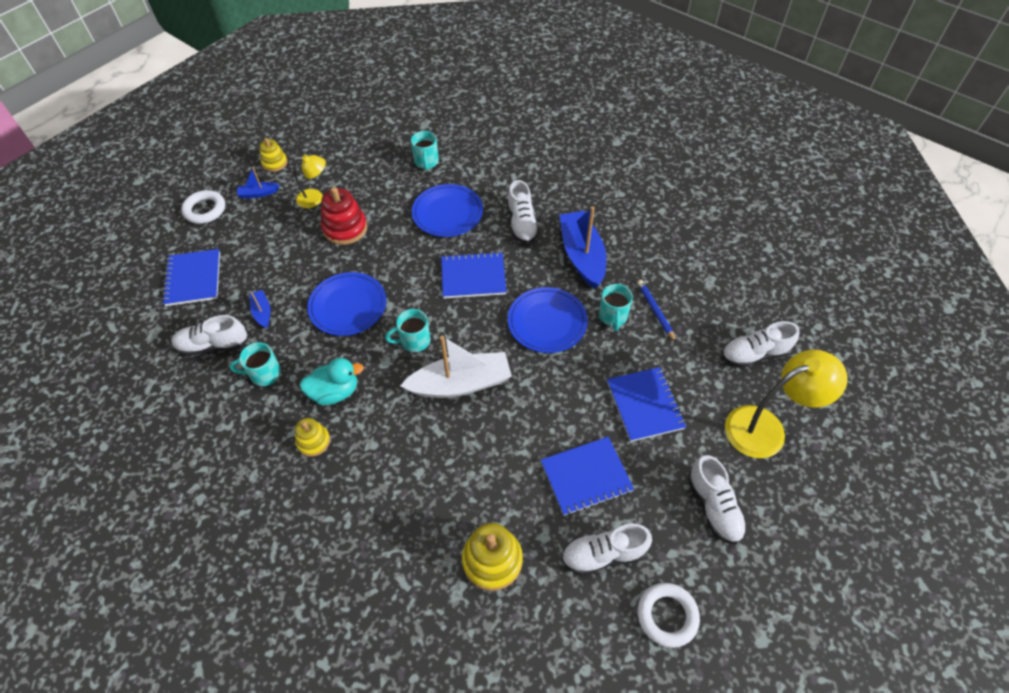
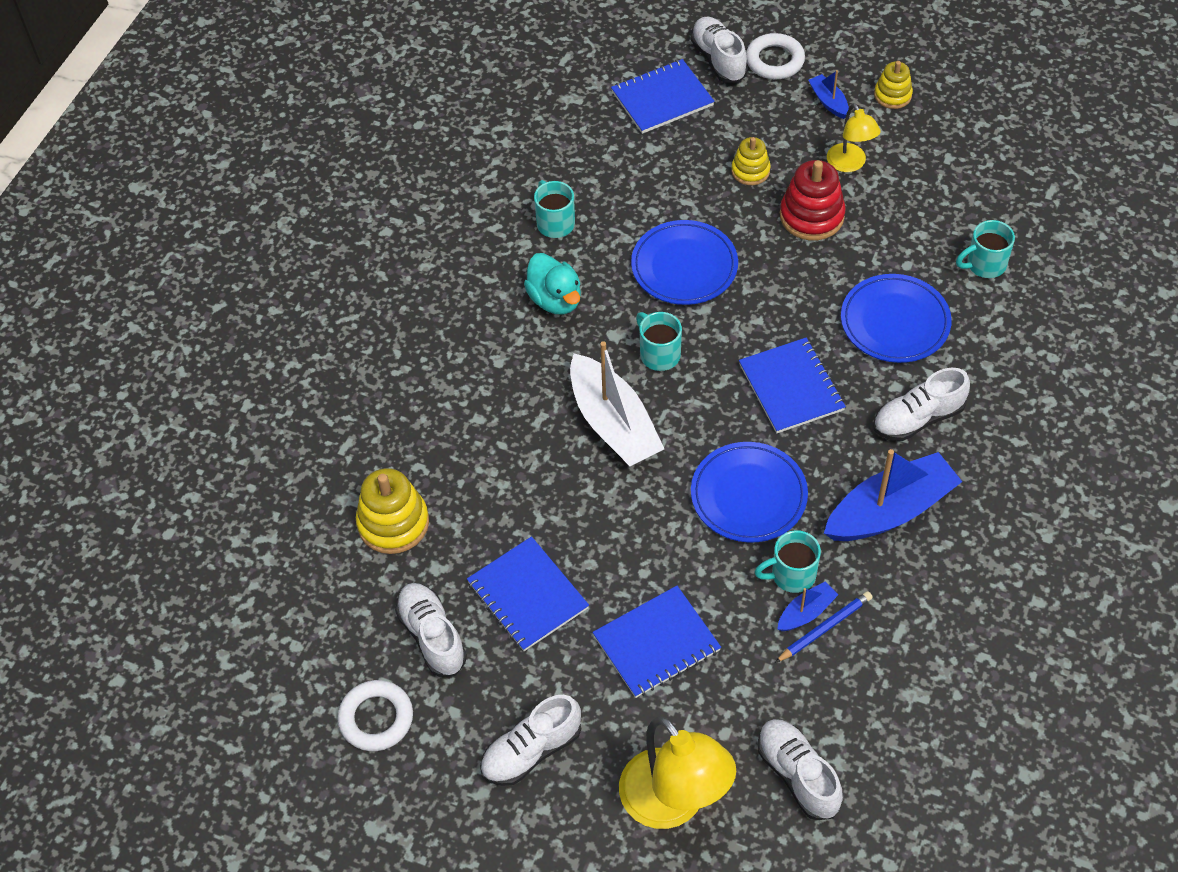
camera: 75 degrees right, 0 degrees up
white shoe [171,315,248,356] -> white shoe moved to [691,16,748,83]
blue boat [250,290,270,328] -> blue boat moved to [777,582,838,631]
yellow stacking toy [295,418,330,457] -> yellow stacking toy moved to [731,137,771,185]

